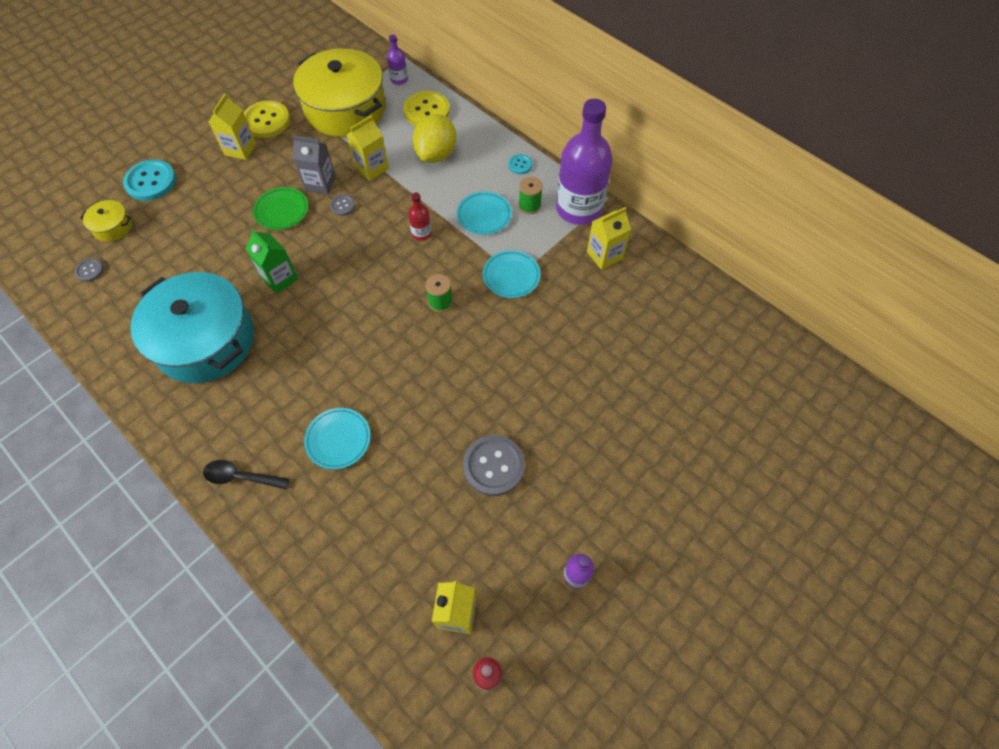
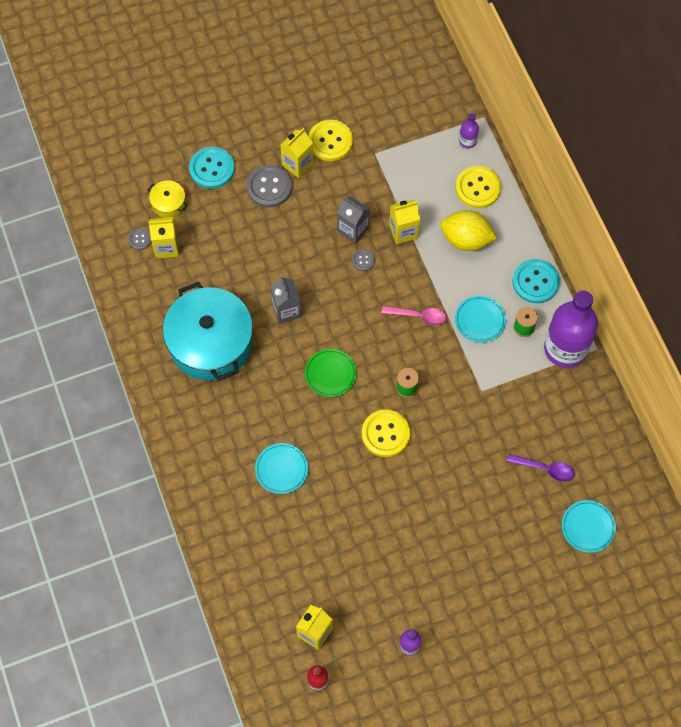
camera: 25 degrees right, 5 degrees up
black spoon [203,460,289,489] -> none
green carton [246,229,298,294] -> grey carton [270,276,301,324]
green plate [253,187,308,230] -> green plate moved to [305,349,357,397]
yellow pot [293,48,385,137] -> none
red bottle [408,193,432,241] -> pink spoon [382,306,447,326]
yellow lemon [413,114,456,163] -> yellow lemon turned 60 degrees clockwise [440,210,497,251]
grey button [463,435,525,496] -> grey button moved to [247,165,292,207]
turquoise plate [483,250,540,298] -> turquoise plate moved to [562,500,616,553]
turquoise button [508,154,532,174] -> turquoise button [513,259,560,303], size x2.00
yellow carton [587,207,631,270] -> yellow carton moved to [148,217,179,259]
none -> yellow button [362,409,410,457]
none -> purple spoon [507,454,575,482]

